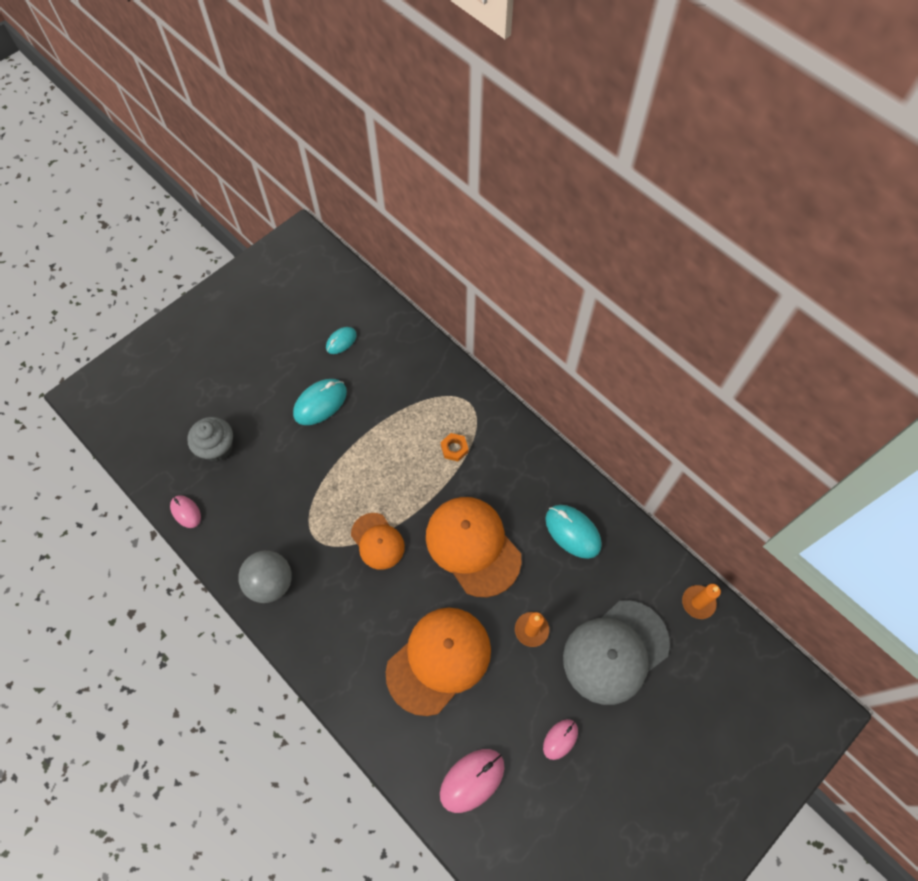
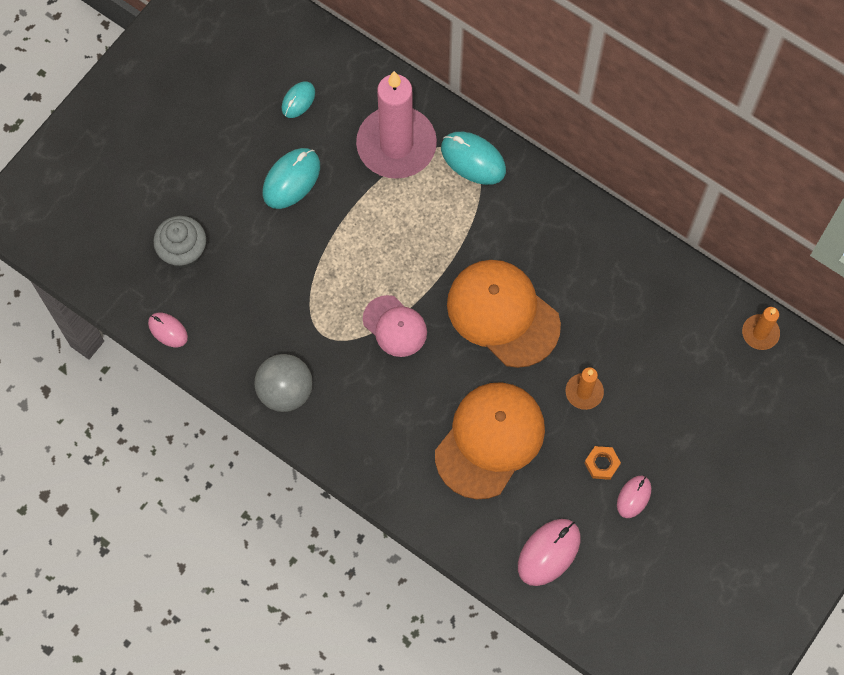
camera: 10 degrees left, 5 degrees up
orange cap [351,513,405,570] -> pink cap [363,295,427,357]
orange nut [441,433,469,462] -> orange nut moved to [584,446,621,480]
turquoise mouse [545,505,602,559] -> turquoise mouse moved to [441,132,506,185]
grey cap [563,600,670,705] -> none
none -> pink candle [356,71,437,179]

